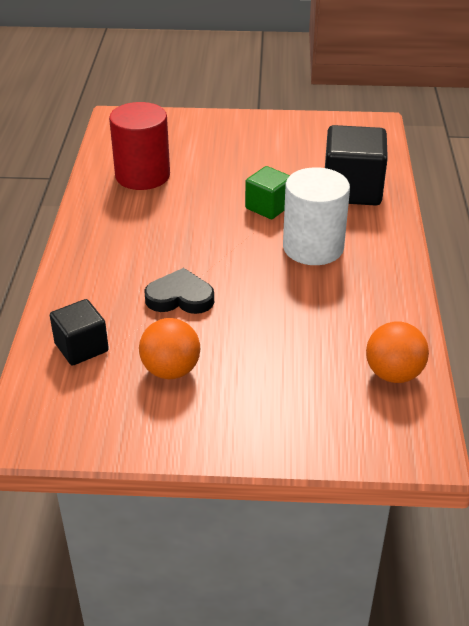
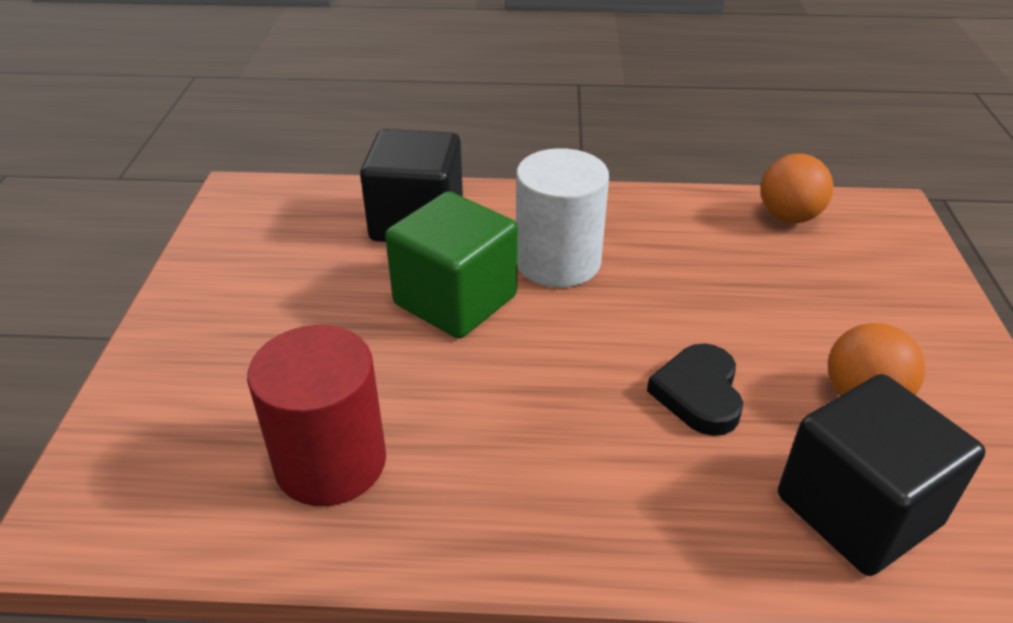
camera: 90 degrees left, 0 degrees up
black cube [50,299,109,366] -> black cube [778,374,985,576], size x1.68
green cube [245,166,290,219] -> green cube [385,191,518,339], size x1.68

